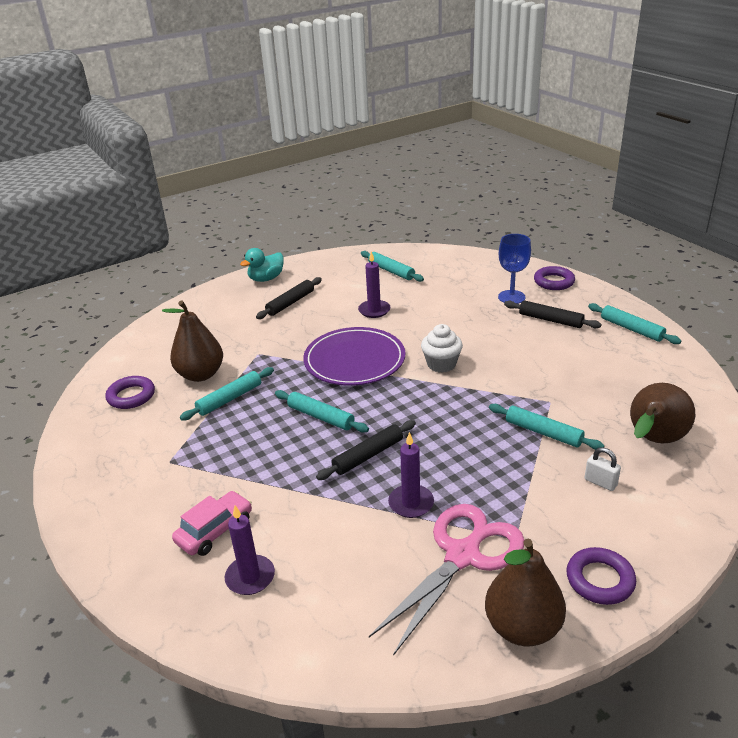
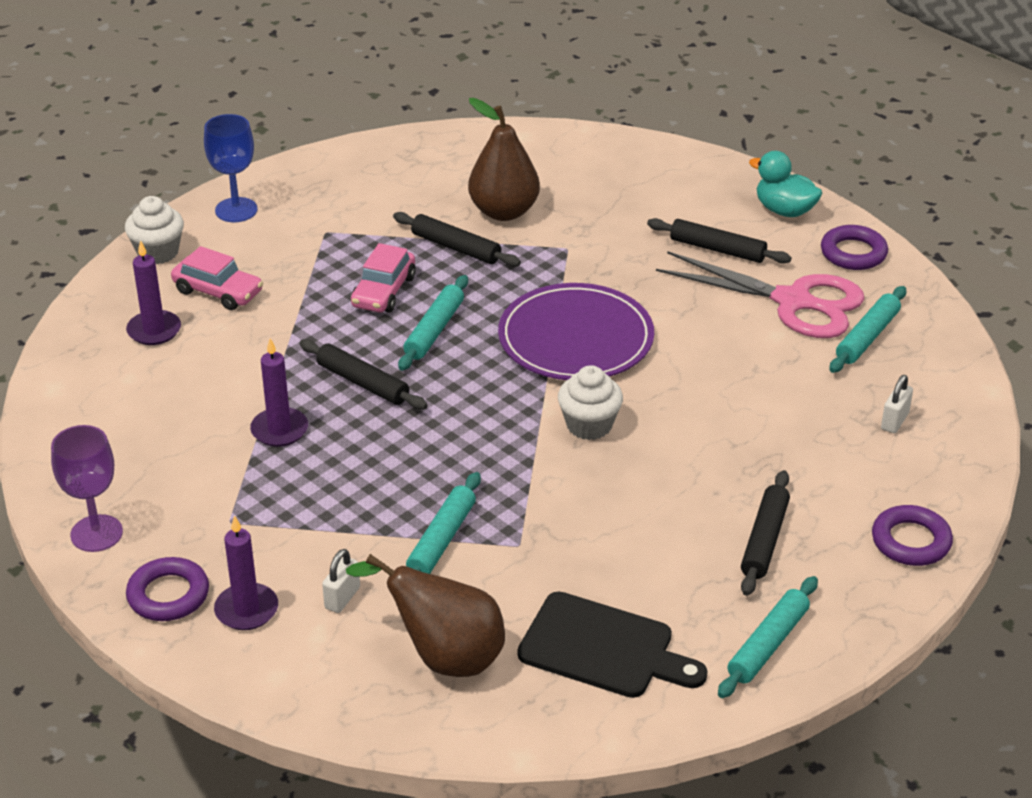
camera: 75 degrees right, 5 degrees up
purple ring [105,376,155,409] -> purple ring moved to [821,225,888,270]
turquoise rolling pin [180,367,274,421] -> black rolling pin [393,212,521,267]
purple candle [358,252,390,318] -> purple candle moved to [214,515,278,630]
pink scissors [369,504,524,656] -> pink scissors moved to [656,251,864,338]
brown pear [485,539,566,646] -> purple goblet [51,425,123,552]
blue goblet [498,234,531,304] -> blue goblet moved to [204,114,258,222]
none -> white cupcake [125,196,184,264]
none -> pink car [351,243,416,313]
none -> black cutting board [518,592,708,698]
none -> white padlock [881,375,913,433]

